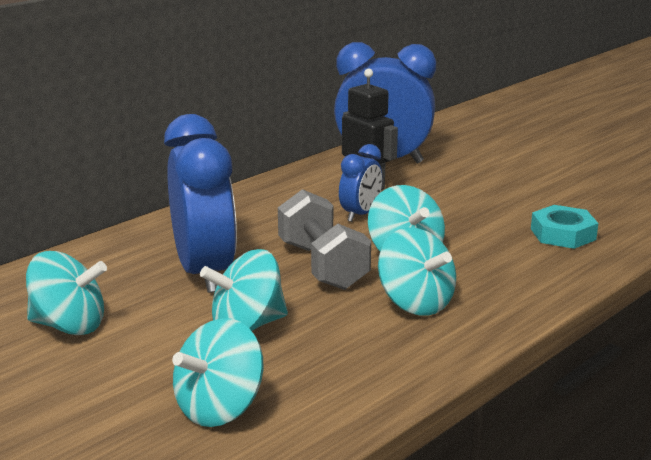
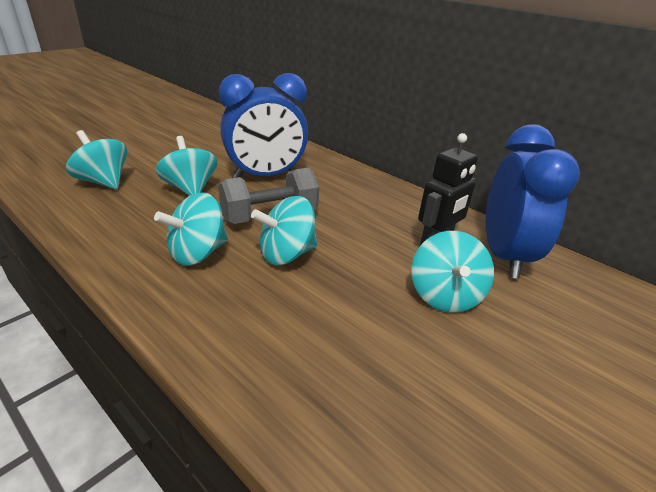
camera: 85 degrees right, 10 degrees up
turquoise spinning top [26,251,107,335] -> turquoise spinning top moved to [411,231,494,312]
blue clock [339,144,382,222] -> none
turquoise nut [531,205,598,249] -> none

